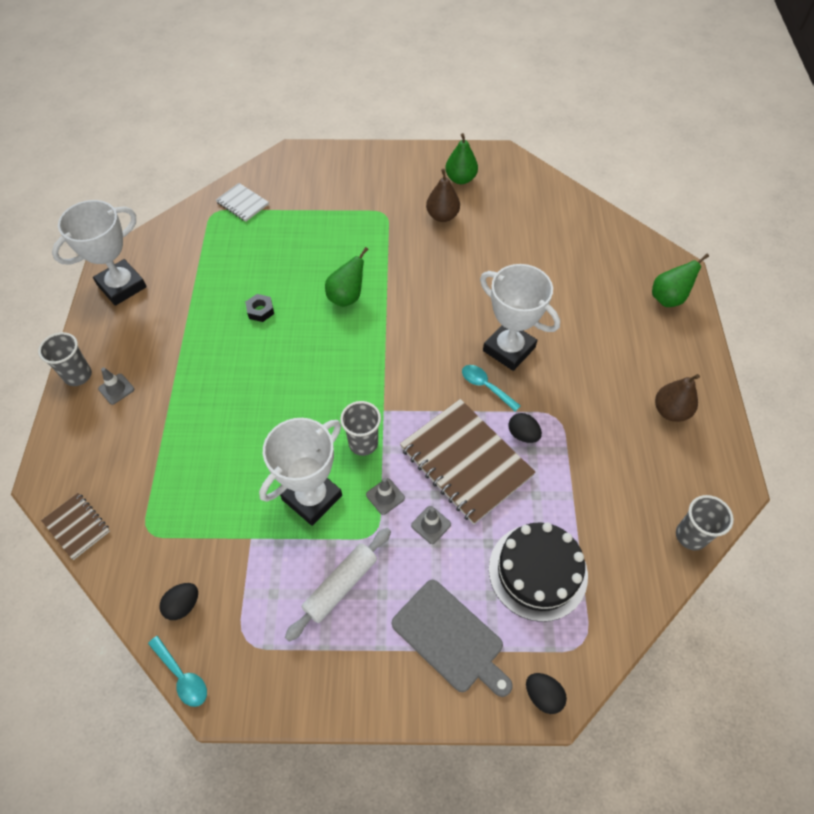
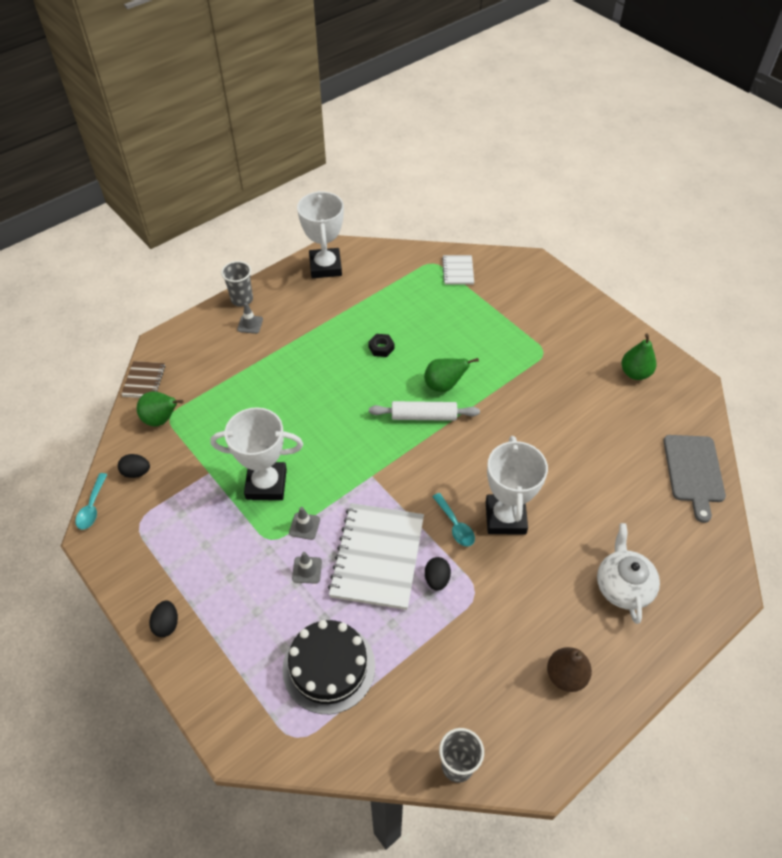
camera: 50 degrees right, 5 degrees down
white trophy [52,200,147,306] -> white trophy turned 75 degrees clockwise [297,191,344,278]
white rolling pin [285,528,391,642] -> white rolling pin moved to [369,401,480,421]
grey cup [340,401,381,456] -> none
grey cutting board [392,580,513,697] -> grey cutting board moved to [663,435,726,523]
brown notebook [400,399,536,524] -> white notebook [328,503,424,610]
brown pear [426,169,460,222] -> none
turquoise spoon [462,365,521,412] -> turquoise spoon turned 150 degrees clockwise [433,493,475,547]
black egg [526,673,567,714] -> black egg moved to [149,601,178,637]
green pear [652,254,709,307] -> green pear moved to [137,391,184,427]
none -> white teapot [597,523,660,624]

